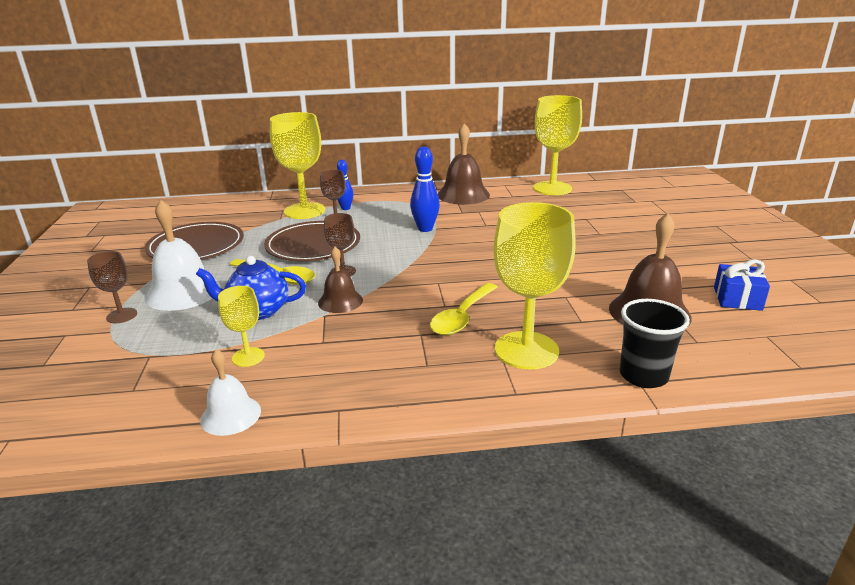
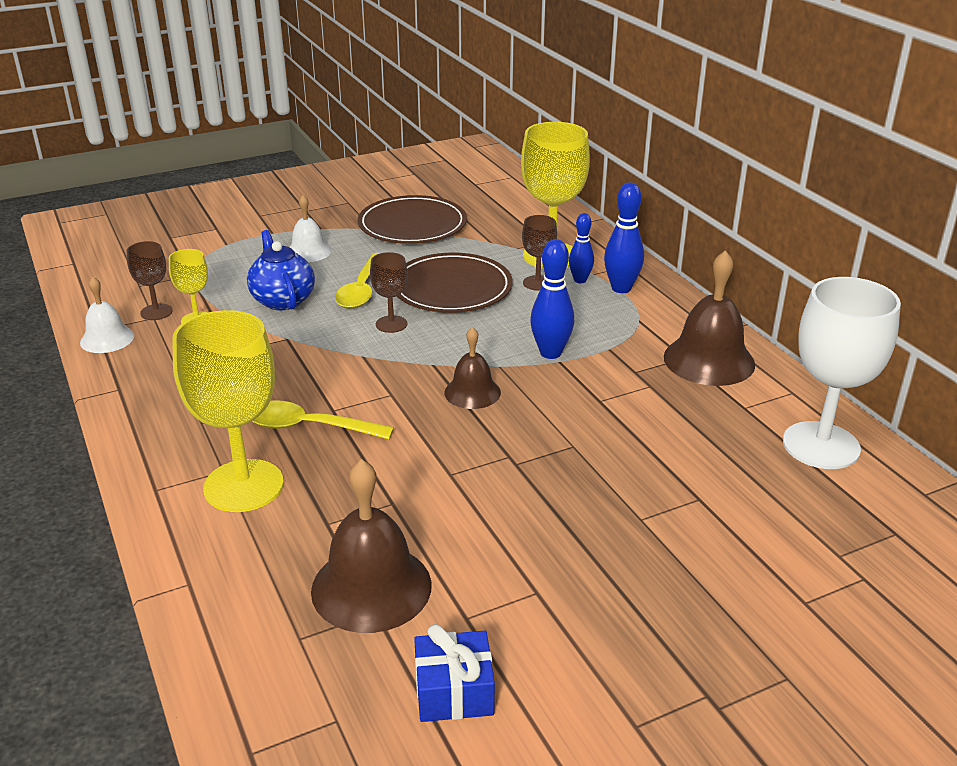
camera: 70 degrees right, 5 degrees up
brown goblet [87,251,137,323] -> brown goblet moved to [127,241,173,320]
white bell [145,200,221,311] -> white bell [289,195,332,262], size x0.60
brown bell [318,247,363,313] -> brown bell moved to [444,327,501,409]
yellow goblet [533,95,582,195] -> white goblet [783,277,901,469]
black cup [620,299,690,388] -> none
none -> blue bowling pin [604,182,644,293]

